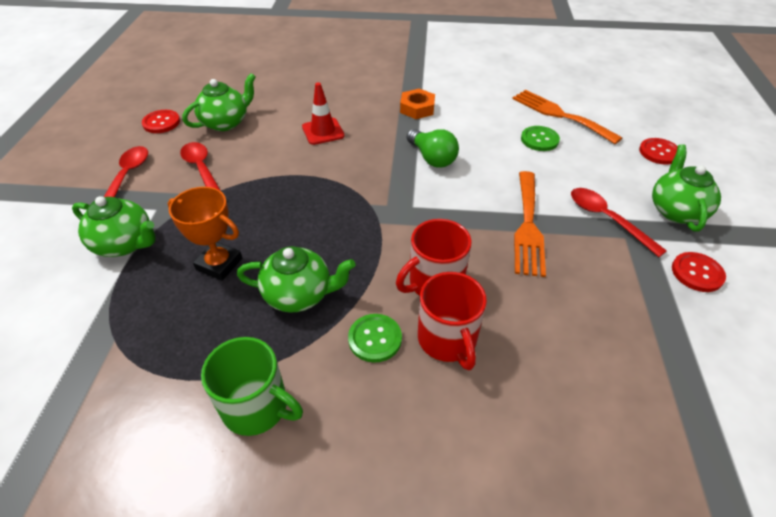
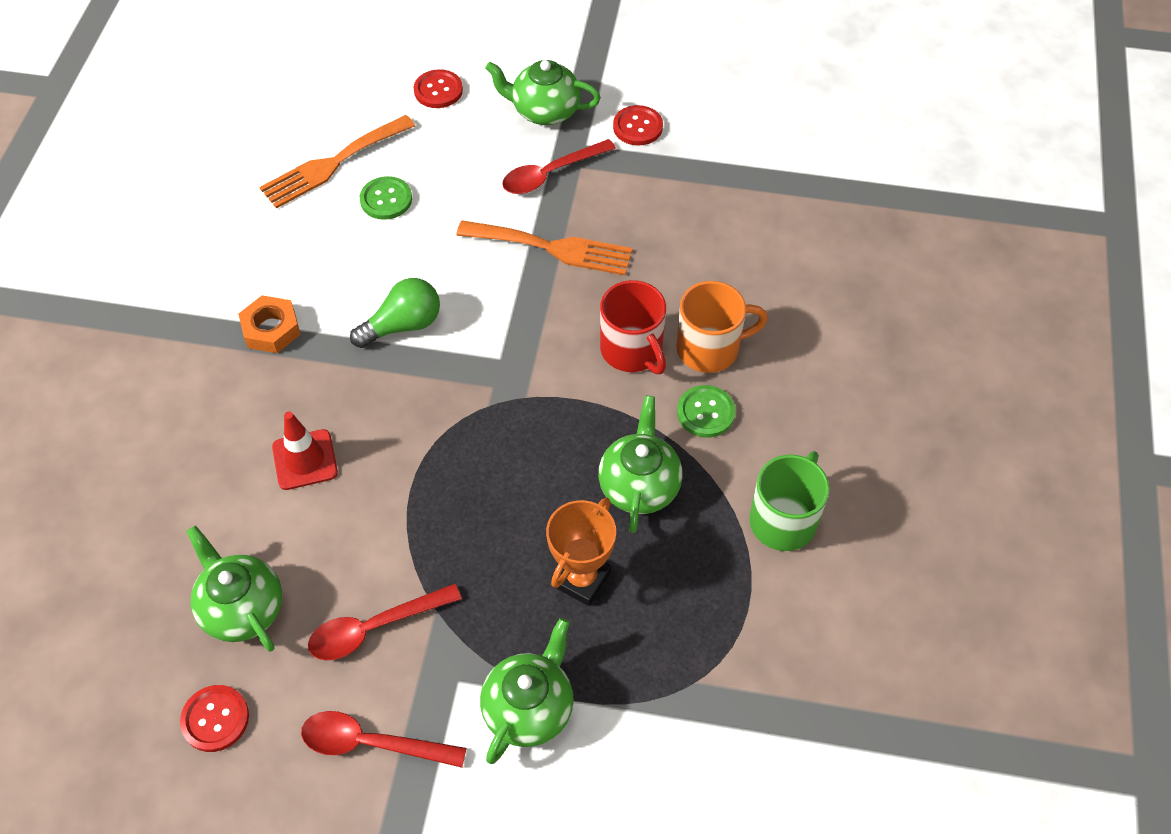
camera: 85 degrees left, 10 degrees up
red mug [418,272,487,370] -> orange mug [676,281,768,373]

